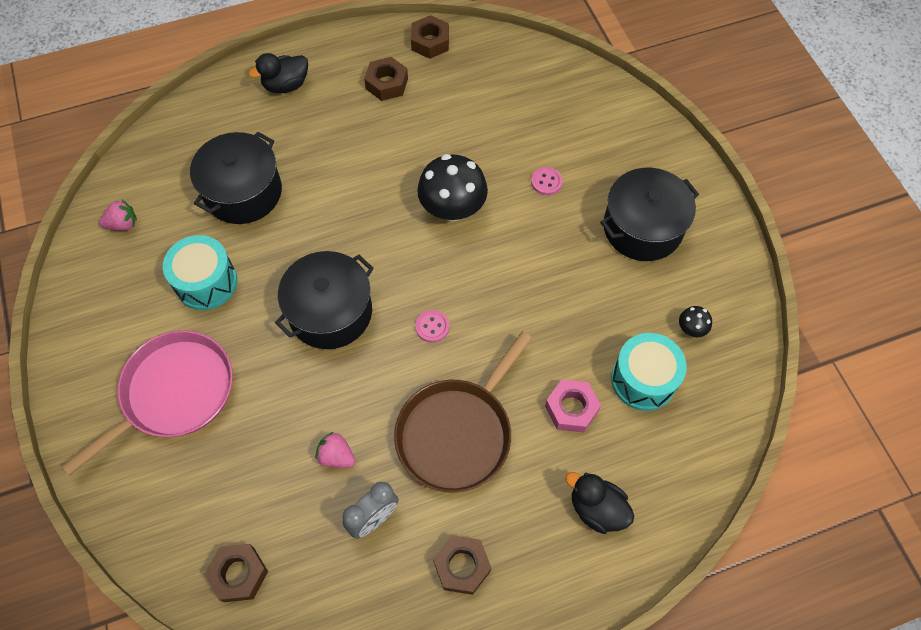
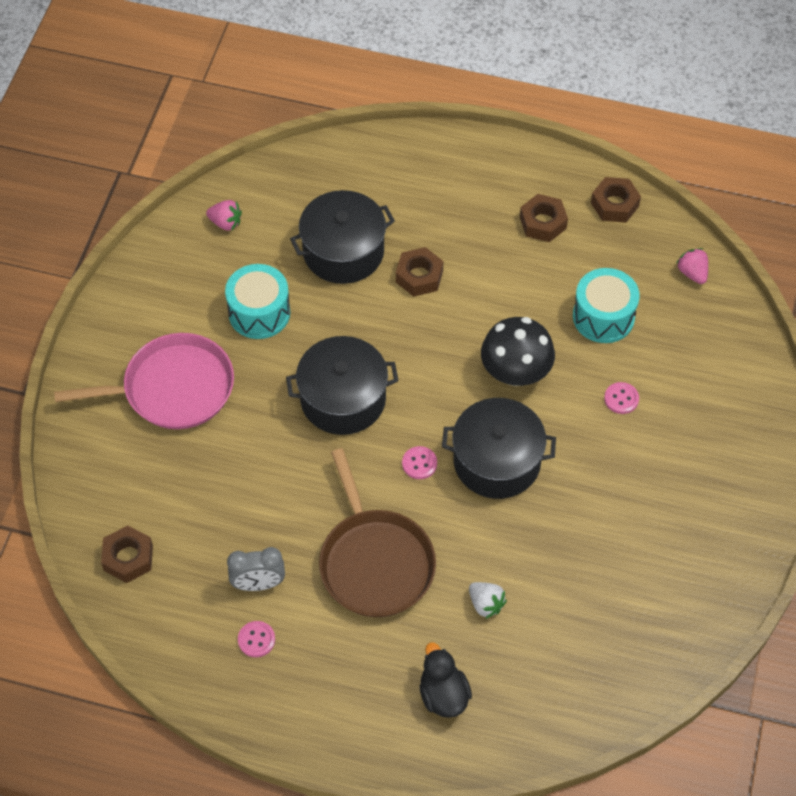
camera: 35 degrees right, 5 degrees down
black duck [248,53,308,93] -> none
pink strawberry [315,432,355,468] -> pink strawberry moved to [677,248,708,284]
brown pan [394,332,532,493] -> brown pan turned 90 degrees counterclockwise [319,448,436,617]
brown nut [433,535,491,595] -> brown nut moved to [396,247,444,297]
pink nut [545,379,601,433] -> white strawberry [469,582,507,619]
black pot [600,168,699,261] -> black pot moved to [442,398,556,499]
turquoise drum [611,333,687,411] -> turquoise drum moved to [573,268,639,343]
black mushroom [679,306,712,337] -> none
none -> pink button [238,621,275,657]

